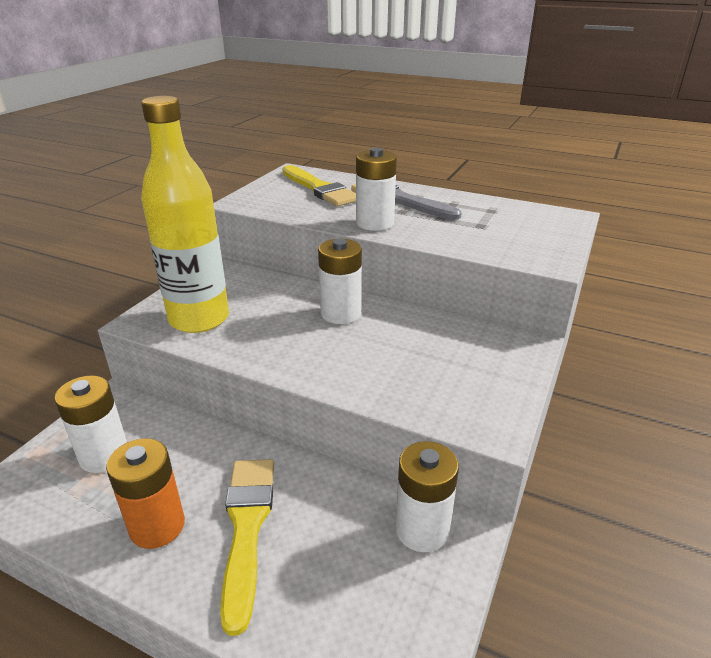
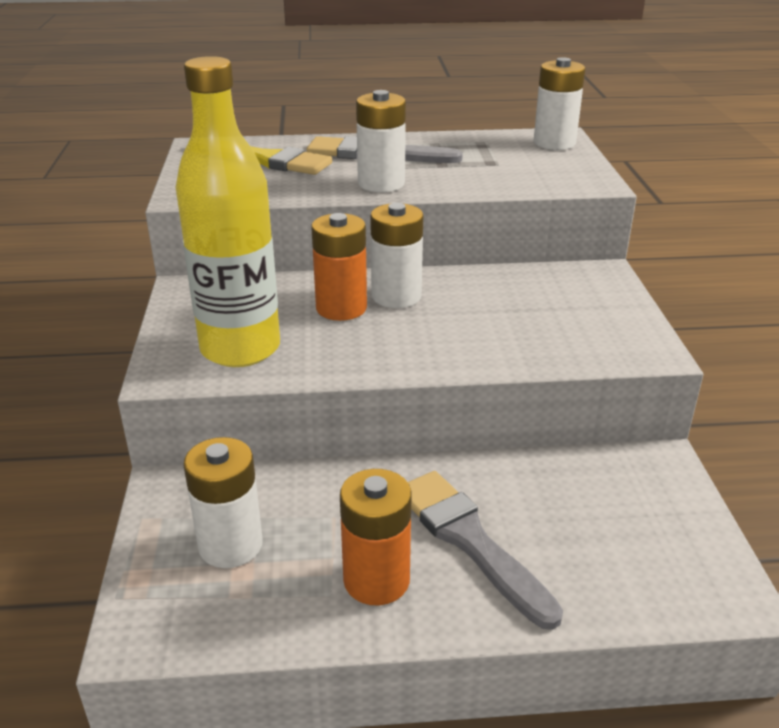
camera: 30 degrees left, 0 degrees up
yellow brush [220,459,274,636] -> grey brush [408,471,563,630]
white battery [395,441,459,552] -> white battery moved to [534,57,585,150]
none -> orange battery [311,213,367,321]

